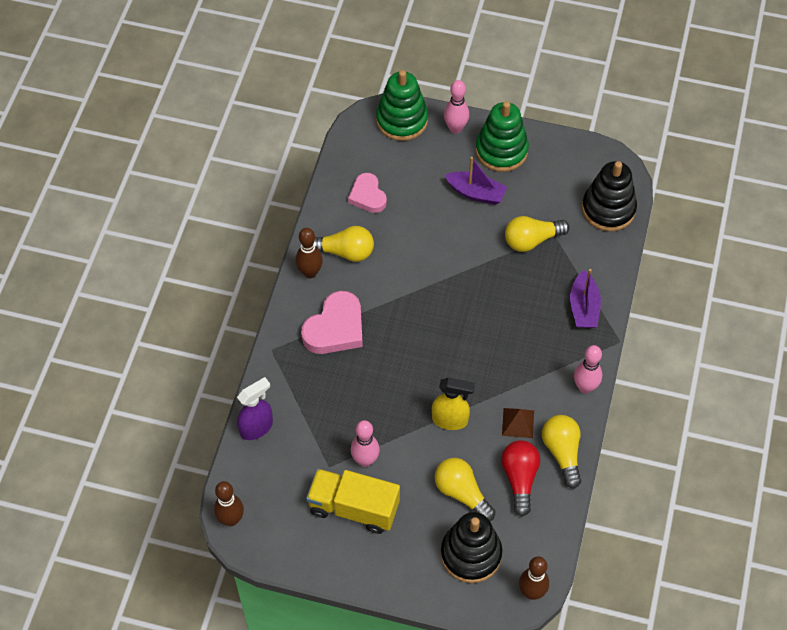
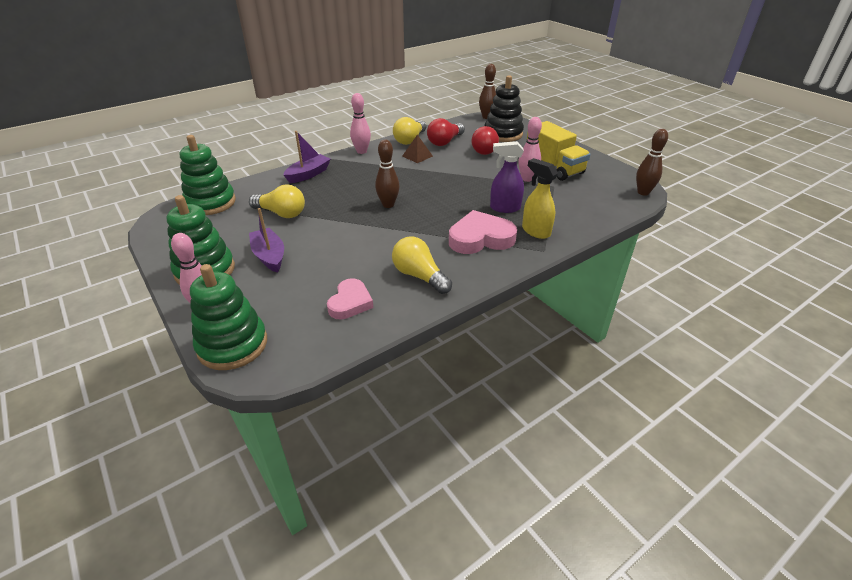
camera: 140 degrees left, 20 degrees down
purple spray bottle [237,377,273,440] -> purple spray bottle moved to [490,141,524,213]
brown bowling pin [296,228,323,278] -> brown bowling pin moved to [375,139,400,208]
yellow spray bottle [432,377,475,430] -> yellow spray bottle moved to [522,158,558,239]
yellow light bulb [434,458,496,521] -> red light bulb [471,126,499,155]
black stacking toy [582,161,637,231] -> green stacking toy [180,135,236,215]

